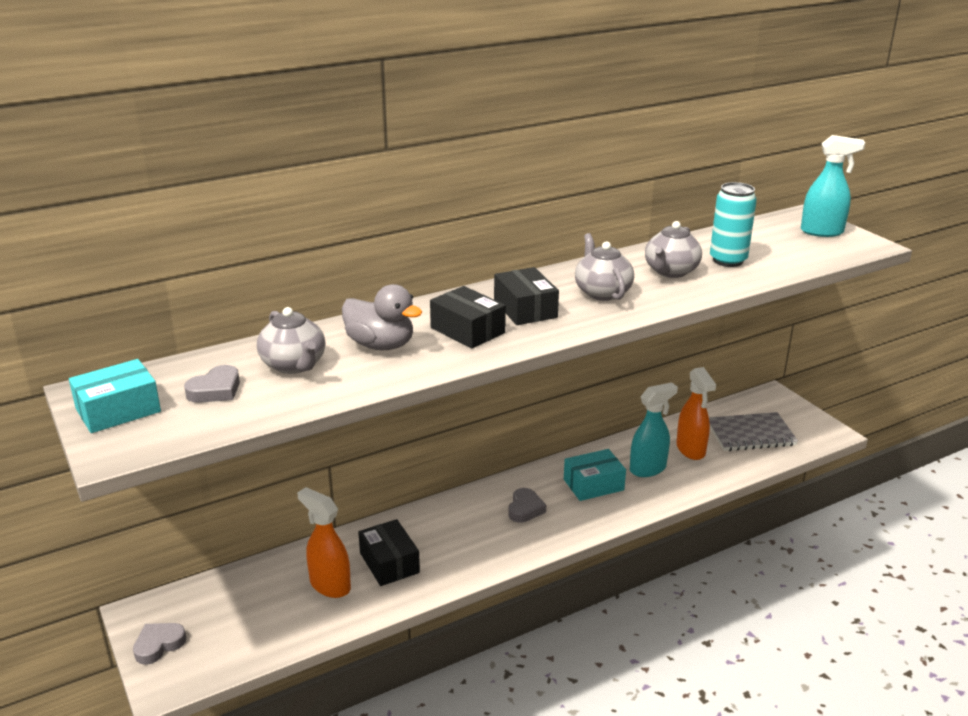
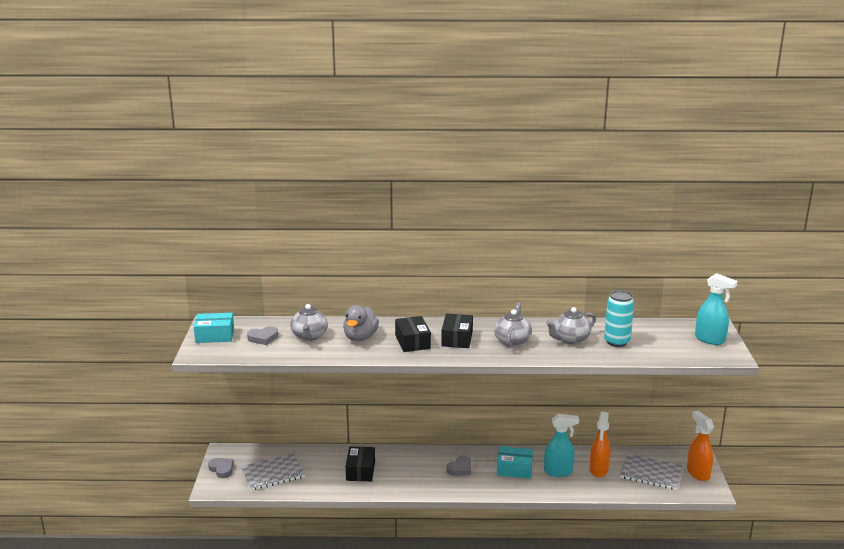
camera: 30 degrees right, 5 degrees down
grey heart [133,623,186,665] -> grey heart turned 60 degrees clockwise [208,458,234,478]
orange spray bottle [297,487,351,598] -> orange spray bottle moved to [687,411,714,481]
grey duck [342,284,422,350] -> grey duck turned 45 degrees clockwise [343,305,379,341]
none -> grey notebook [241,453,305,491]

